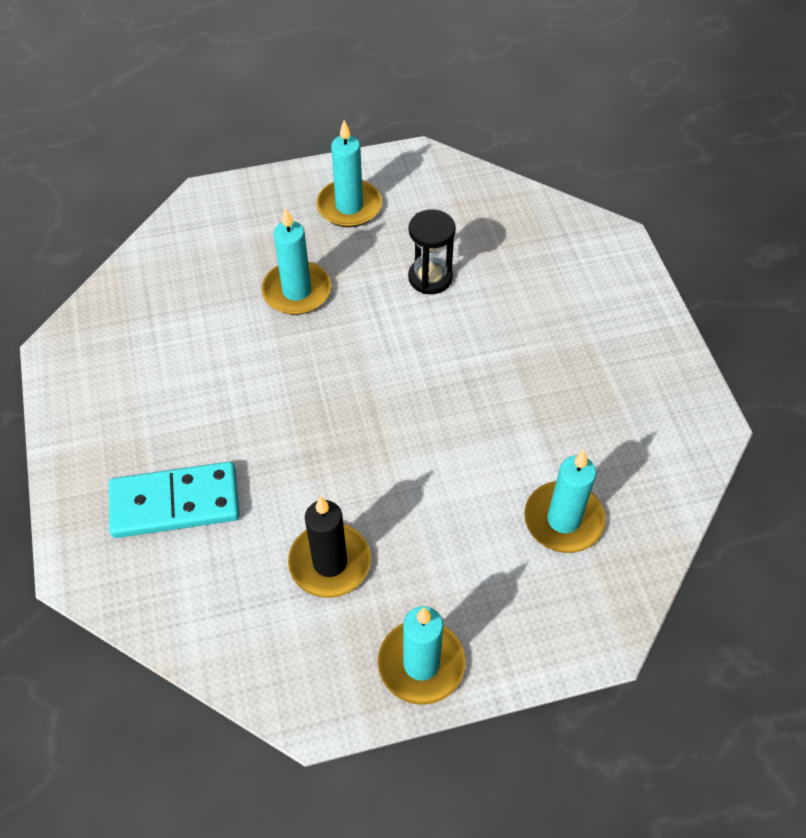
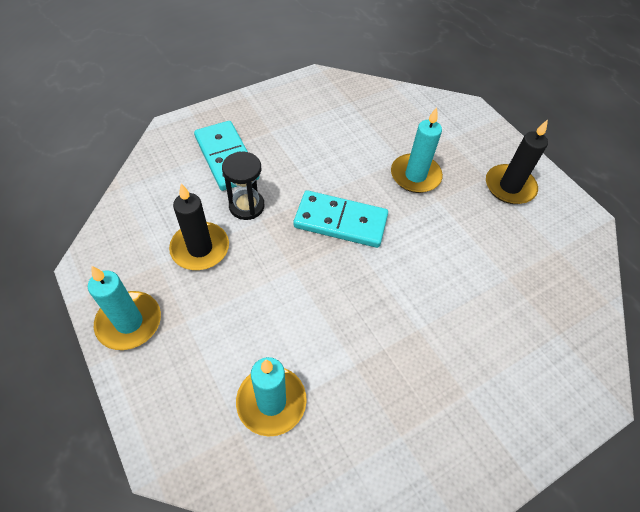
camera: 70 degrees right, 0 degrees up
turquoise candle [316,120,382,227] -> black candle [486,119,548,204]
black hourglass [408,209,456,294] -> black hourglass moved to [222,152,265,220]
none -> turquoise domino [294,190,388,248]

